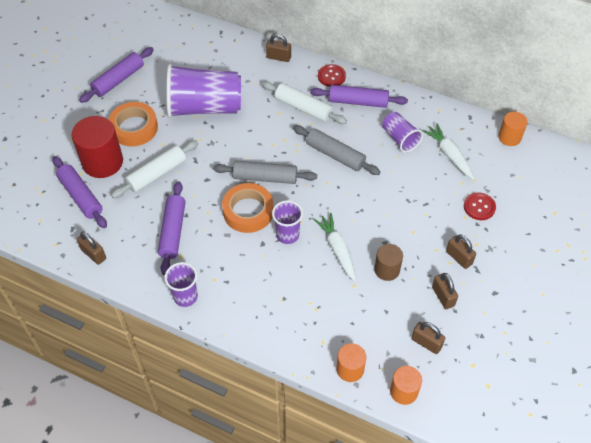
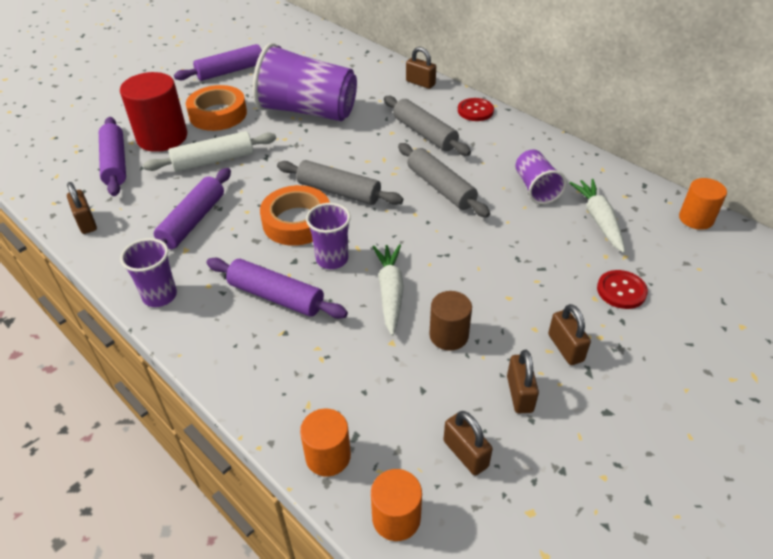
camera: 20 degrees right, 10 degrees down
white rolling pin [262,81,347,124] -> grey rolling pin [384,96,471,156]
purple rolling pin [310,85,408,108] -> purple rolling pin moved to [206,258,348,319]

